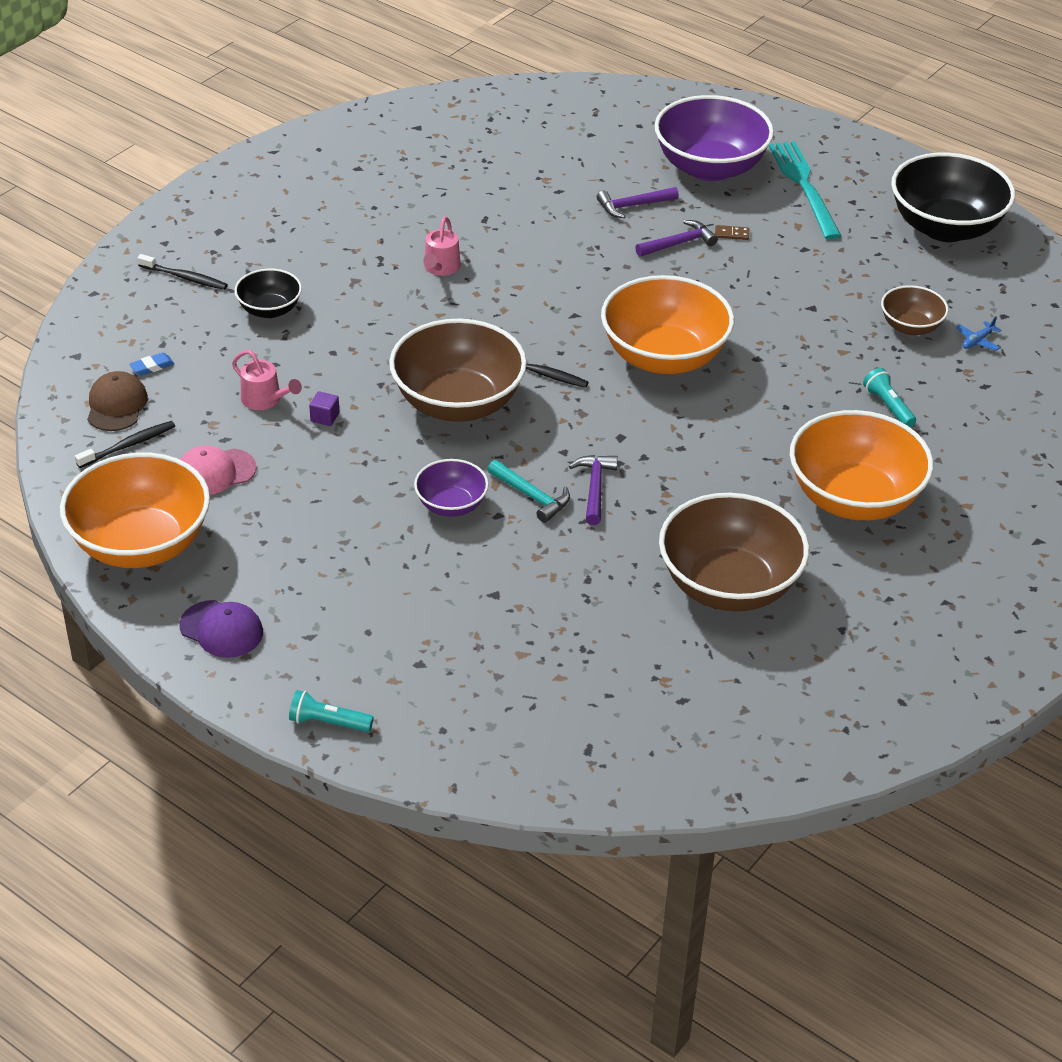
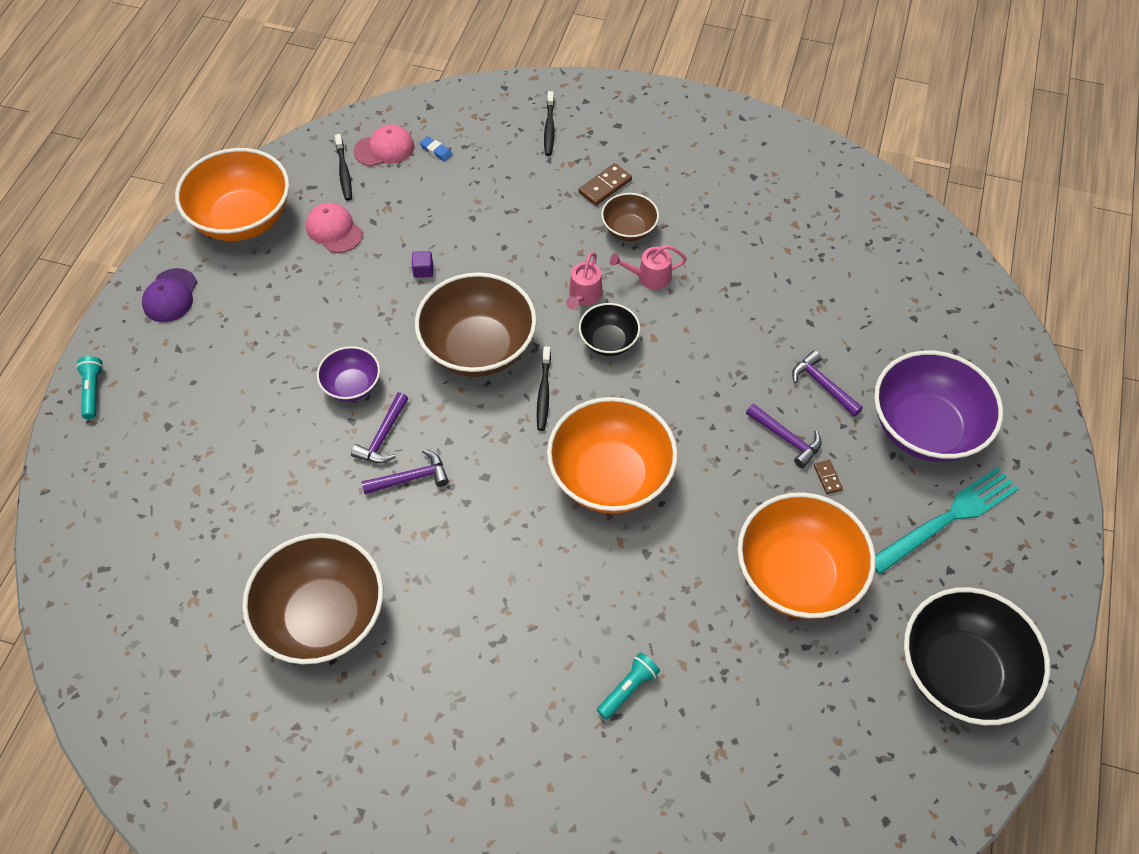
camera: 70 degrees right, 15 degrees up
black toothbrush [75,421,175,468] -> black toothbrush turned 45 degrees clockwise [335,134,352,201]
brown cap [87,371,148,431] -> pink cap [354,124,414,166]
pink watering can [232,350,302,410] -> pink watering can moved to [566,252,603,310]
black bowl [234,268,302,318] -> black bowl moved to [579,303,640,356]
turquoise hammer [488,460,570,523] -> purple hammer [351,392,408,463]
orange bowl [790,410,933,521] -> orange bowl moved to [737,492,876,619]
brown bowl [881,285,948,335] -> brown bowl moved to [601,193,659,241]
blue plane [956,316,1002,351] -> none
none -> brown domino [579,163,632,206]

